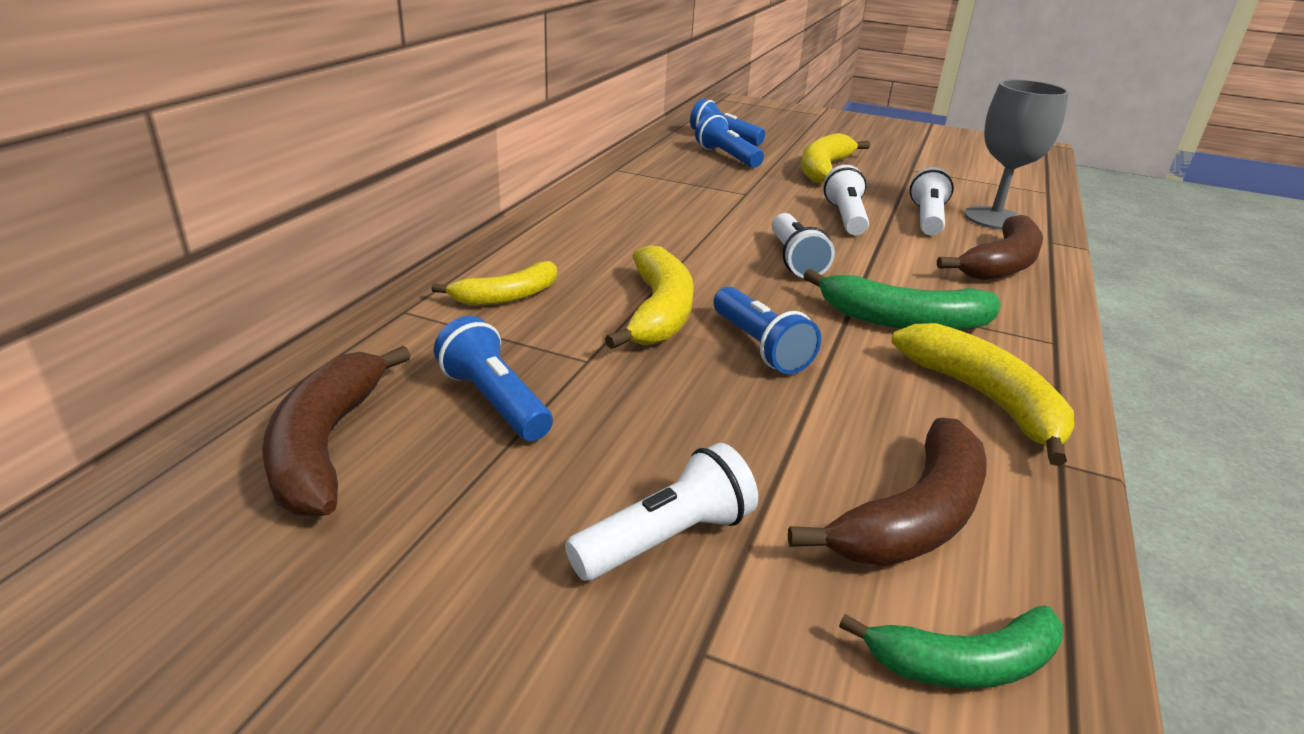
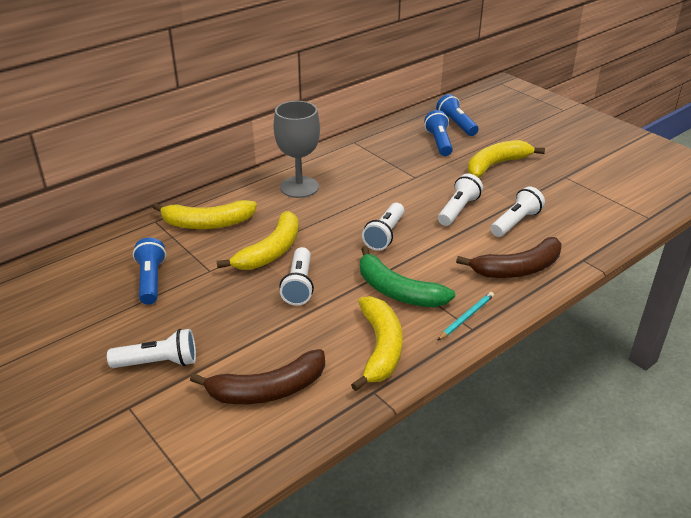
camera: 30 degrees right, 5 degrees up
brown banana [262,346,411,517] -> none
yellow banana [431,261,557,305] -> yellow banana [152,200,257,229], size x1.51
blue flashlight [714,287,821,374] -> white flashlight [279,247,314,306]
green banana [839,606,1063,689] -> none
grey goblet [964,80,1069,230] -> grey goblet moved to [274,101,320,198]
none -> turquoise pencil [437,292,494,341]

